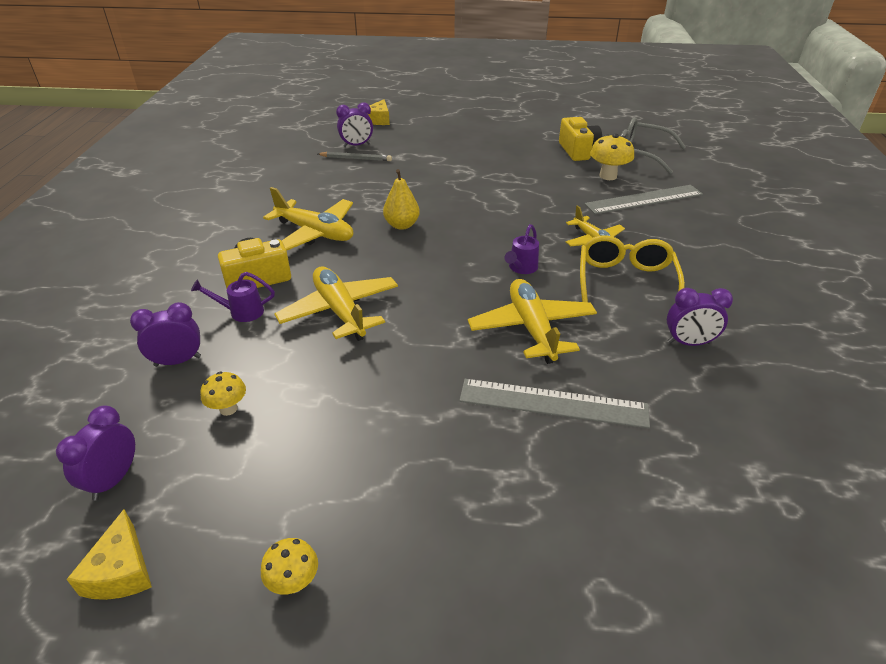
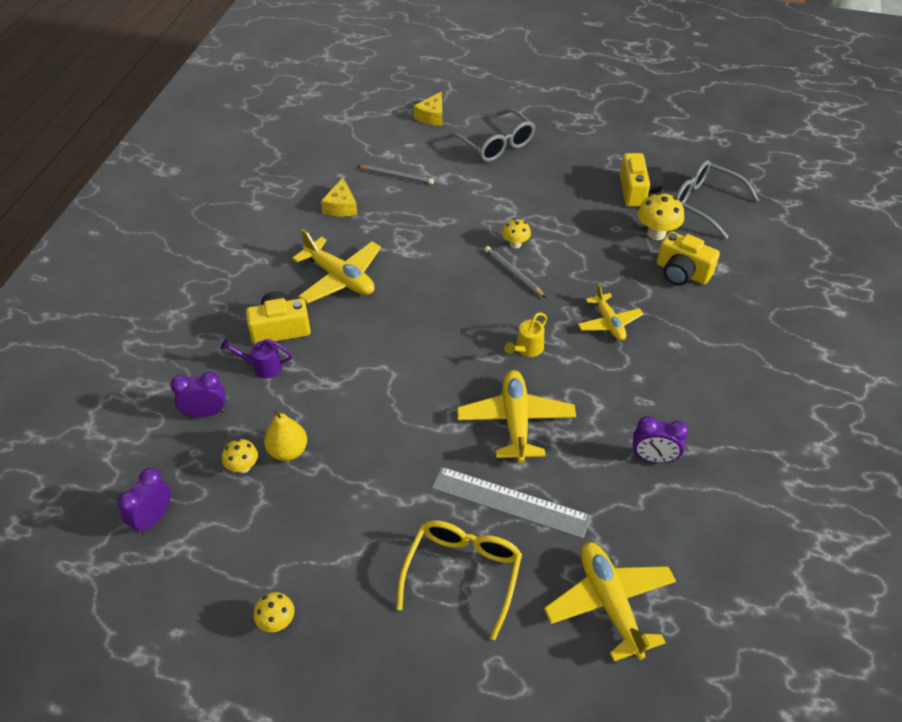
camera: 10 degrees right, 10 degrees up
yellow cheese [66,509,152,600] -> yellow cheese moved to [321,178,357,216]
yellow plane [274,267,398,341] -> yellow plane moved to [544,542,676,661]
purple clock [336,102,373,147] -> none
yellow pear [383,169,420,230] -> yellow pear moved to [264,410,307,461]
purple watering can [504,224,539,274] -> yellow watering can [504,312,547,357]
yellow glasses [580,235,685,302] -> yellow glasses moved to [397,520,522,640]
grey ruler [585,185,703,214] -> yellow camera [657,231,720,286]
none -> grey glasses [447,108,535,162]
none -> grey pencil [485,246,546,298]
none -> yellow mushroom [502,219,531,249]

